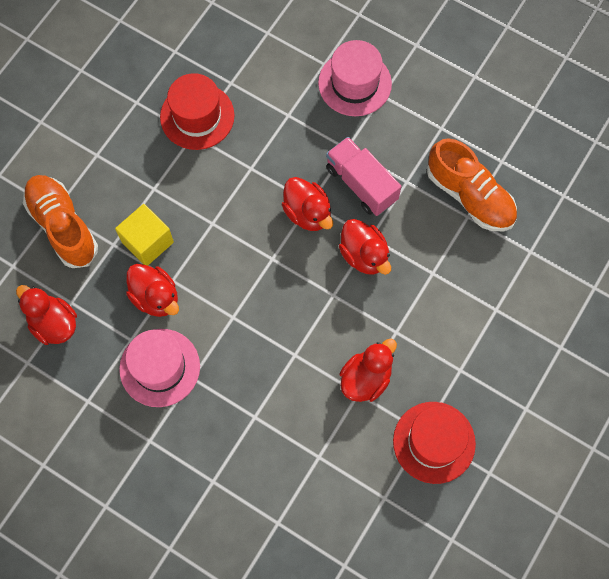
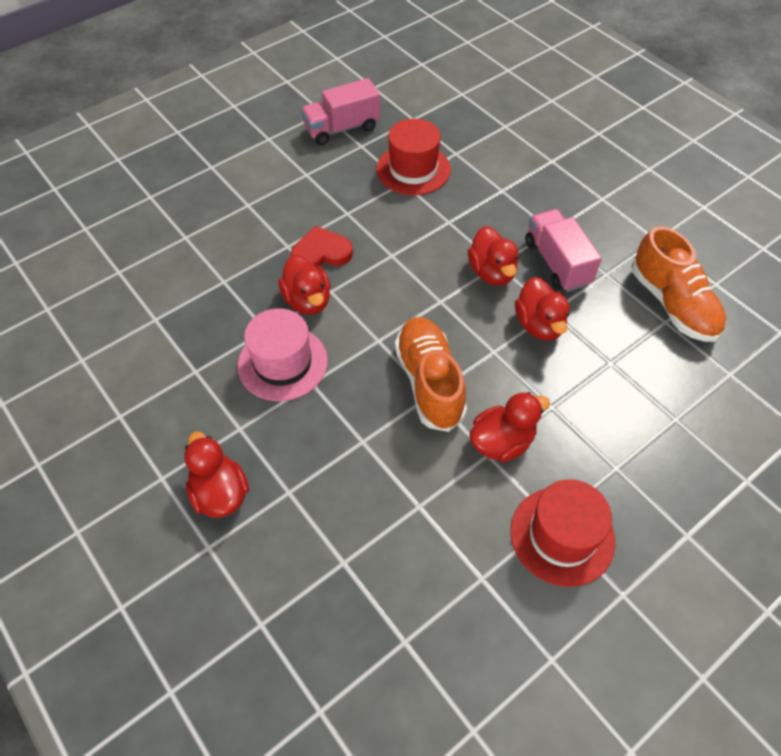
camera: 20 degrees right, 15 degrees down
red duck [16,285,77,345] -> red duck moved to [184,431,249,518]
orange shoe [23,175,98,268] -> orange shoe moved to [395,317,467,432]
yellow cube [115,204,174,266] -> red heart [291,226,353,267]
pink hat [318,40,392,116] -> none
none -> pink truck [301,78,380,145]

